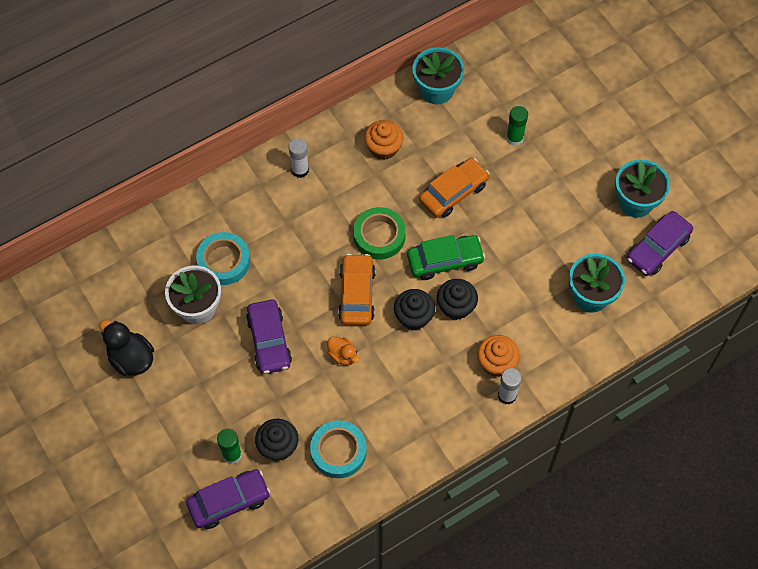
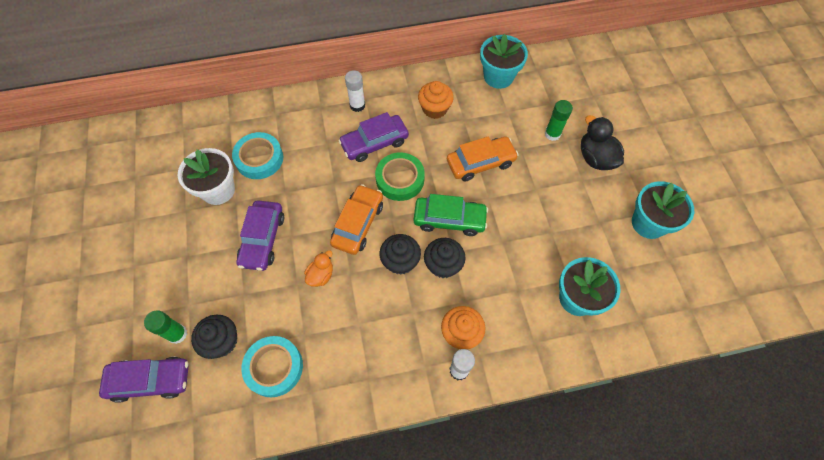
camera: 20 degrees right, 0 degrees up
black duck [99,320,154,376] -> black duck moved to [581,115,624,170]
orange duck [327,336,360,366] -> orange duck turned 120 degrees counterclockwise [304,250,333,287]
purple car [627,211,693,276] -> purple car moved to [338,112,409,162]

